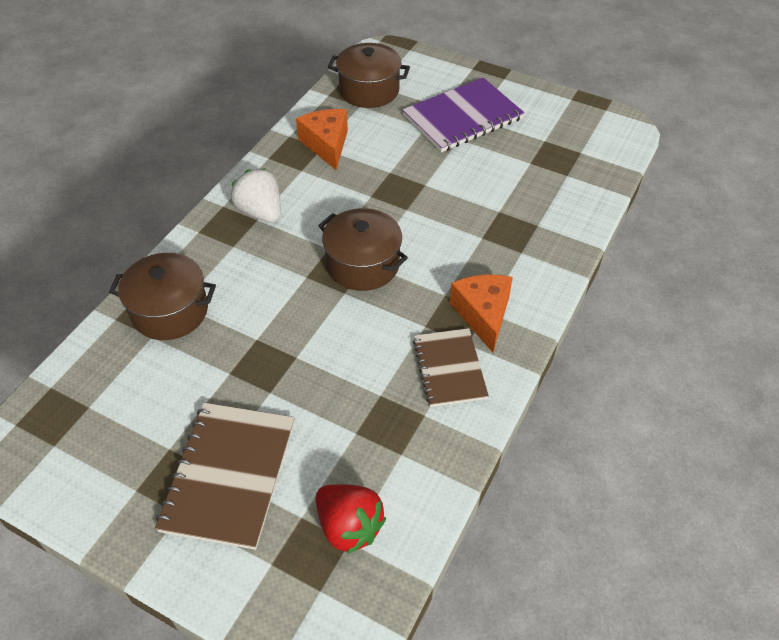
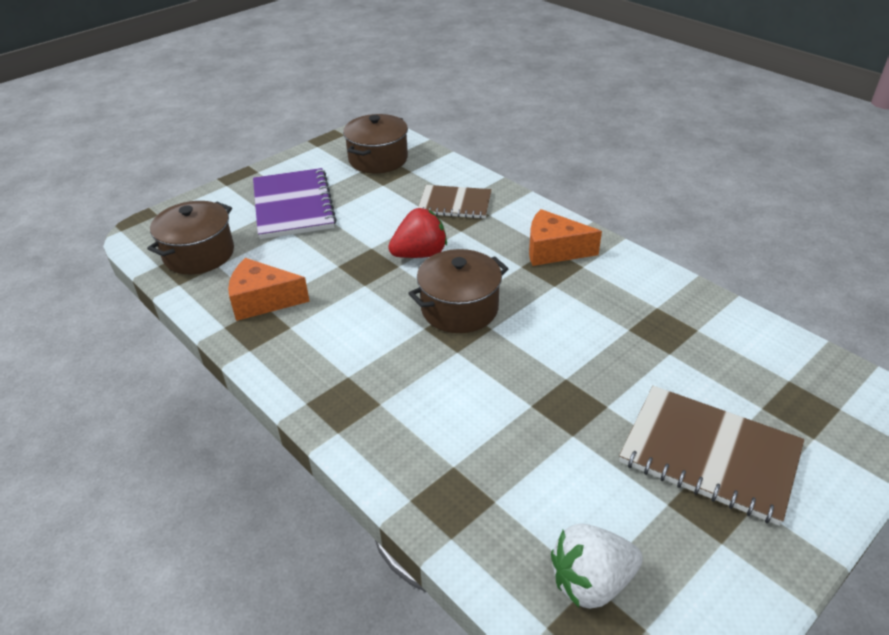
camera: 70 degrees left, 10 degrees down
brown pot [109,253,216,340] -> brown pot moved to [343,114,408,174]
white strawberry [231,168,281,223] -> white strawberry moved to [551,523,643,609]
red strawberry [316,484,386,554] -> red strawberry moved to [388,208,447,258]
brown notebook [413,328,489,407] -> brown notebook moved to [418,185,492,219]

